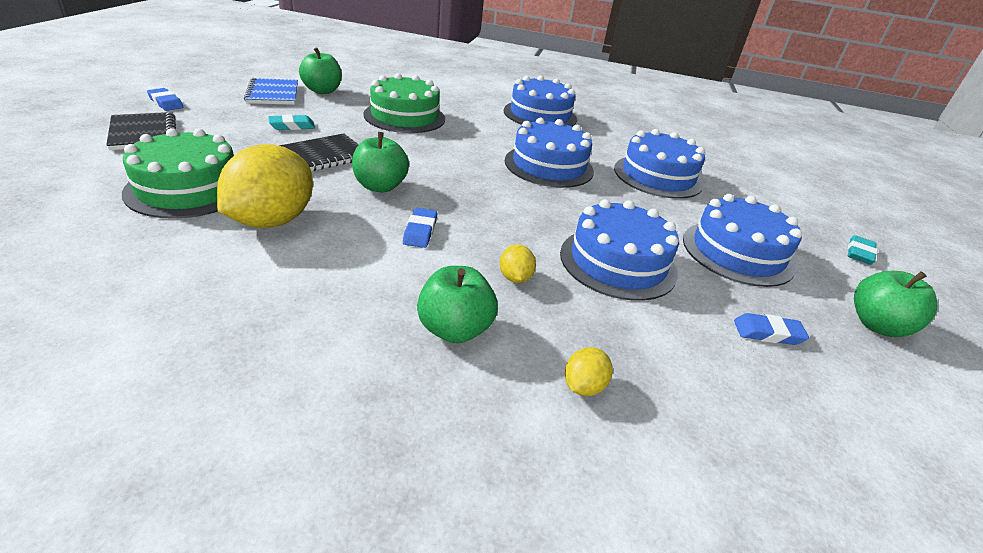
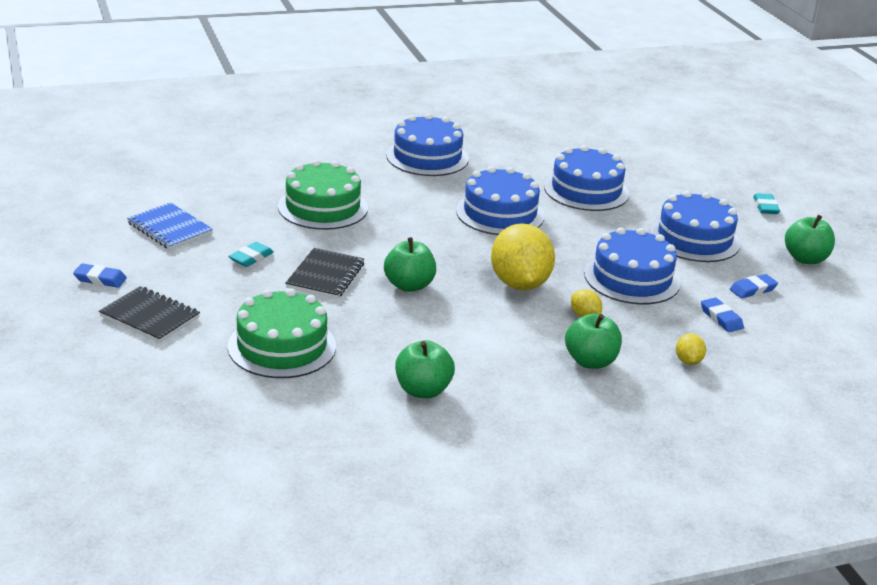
camera: 30 degrees left, 5 degrees down
yellow lemon [217,144,313,228] -> yellow lemon moved to [491,223,555,290]
green apple [299,48,342,94] -> green apple moved to [395,340,455,399]
blue eraser [403,208,437,248] -> blue eraser moved to [701,298,744,332]

